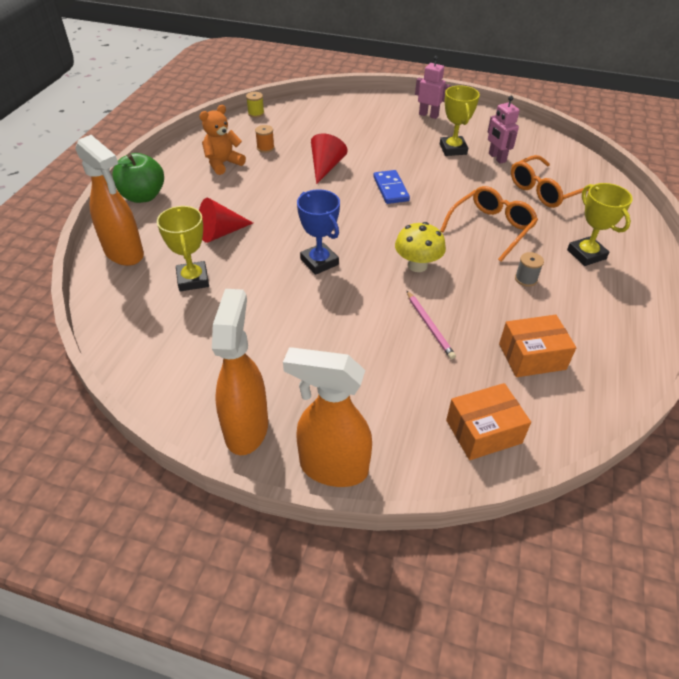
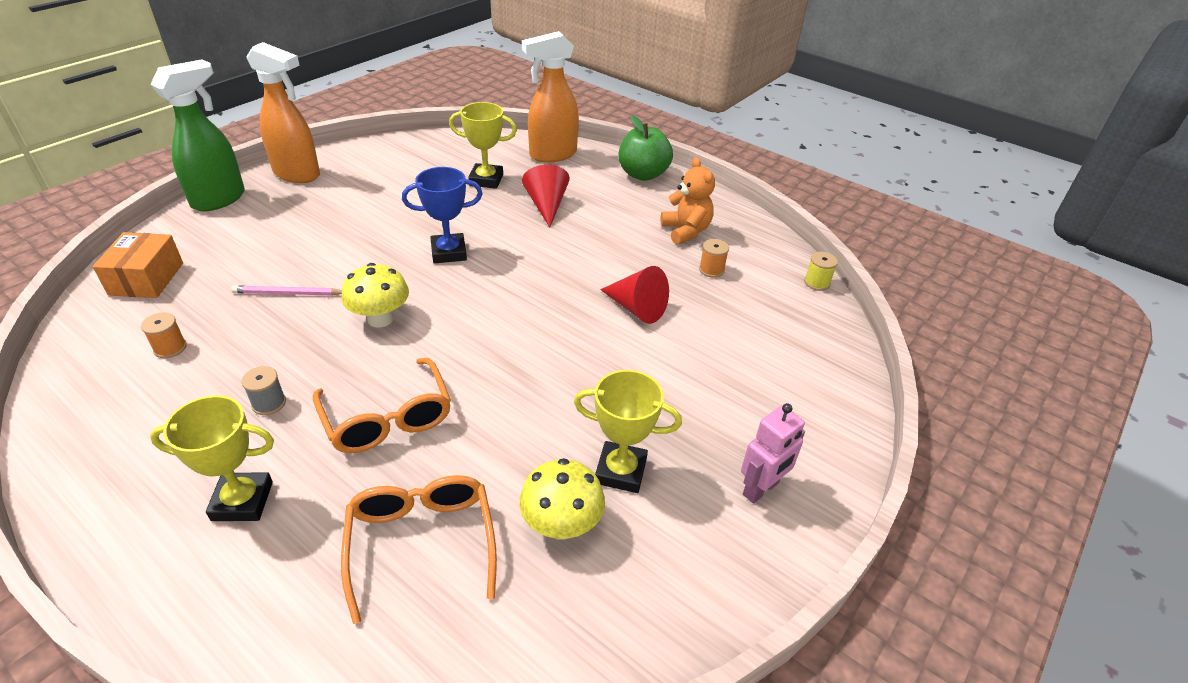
camera: 110 degrees right, 5 degrees down
orange spray bottle [283,347,372,487] -> green spray bottle [150,59,245,211]
blue domino [373,170,410,204] -> none
pink robot [487,96,520,164] -> yellow mushroom [519,458,605,540]
orange box [499,315,576,377] -> orange spool [141,312,187,358]

